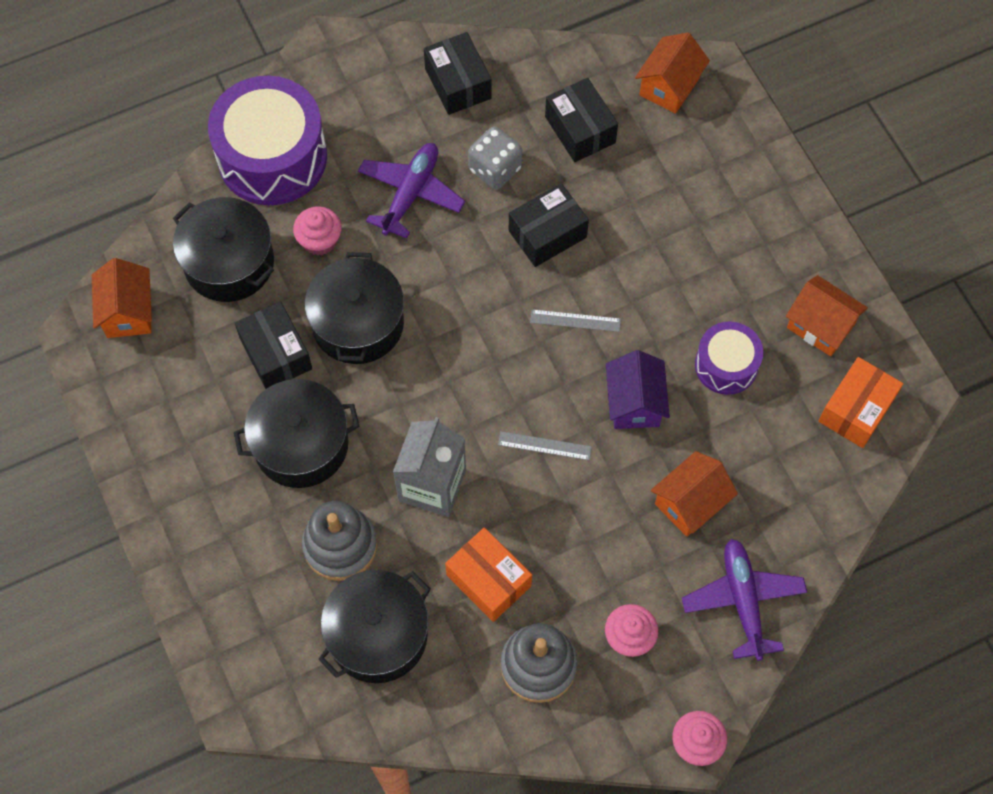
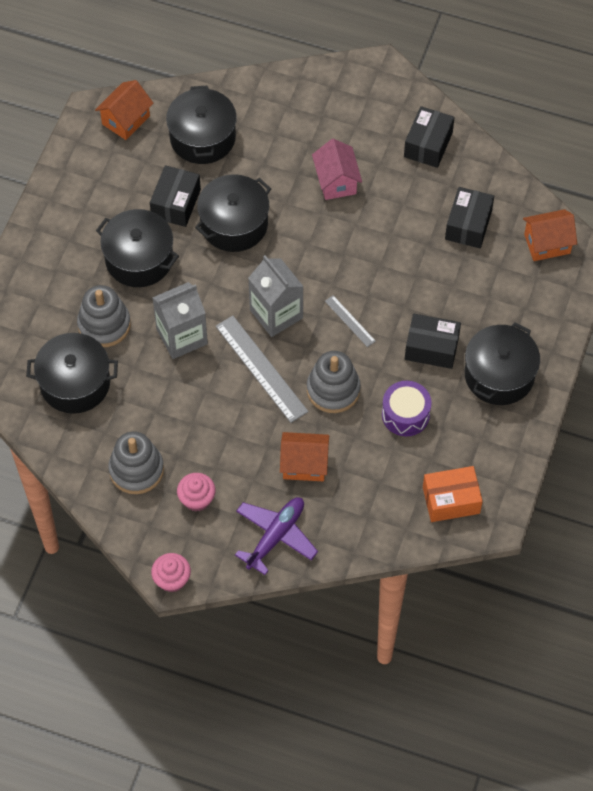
camera: 45 degrees right, 5 degrees down
purple drum [208,75,327,205] -> none
pink cupcake [293,206,342,255] -> none
purple plane [358,143,465,239] -> pink house [312,139,362,200]
orange box [445,527,532,622] -> none
grey dice [468,126,522,189] -> none
grey ruler [498,431,592,460] -> grey ruler [215,315,309,423], size x1.95
black box [509,183,589,267] -> black box moved to [405,313,461,369]
purple house [606,350,670,429] -> grey stacking toy [307,351,361,413]
orange house [786,275,868,356] -> none
none -> grey carton [248,255,304,337]
none -> black pot [465,322,540,405]

